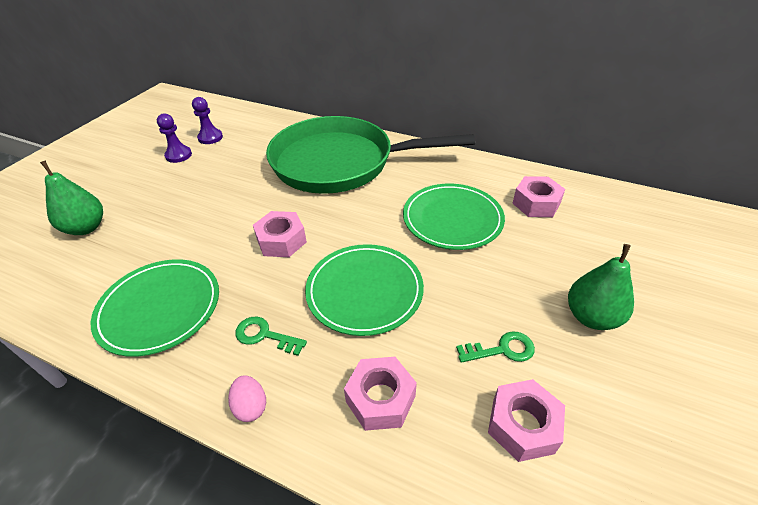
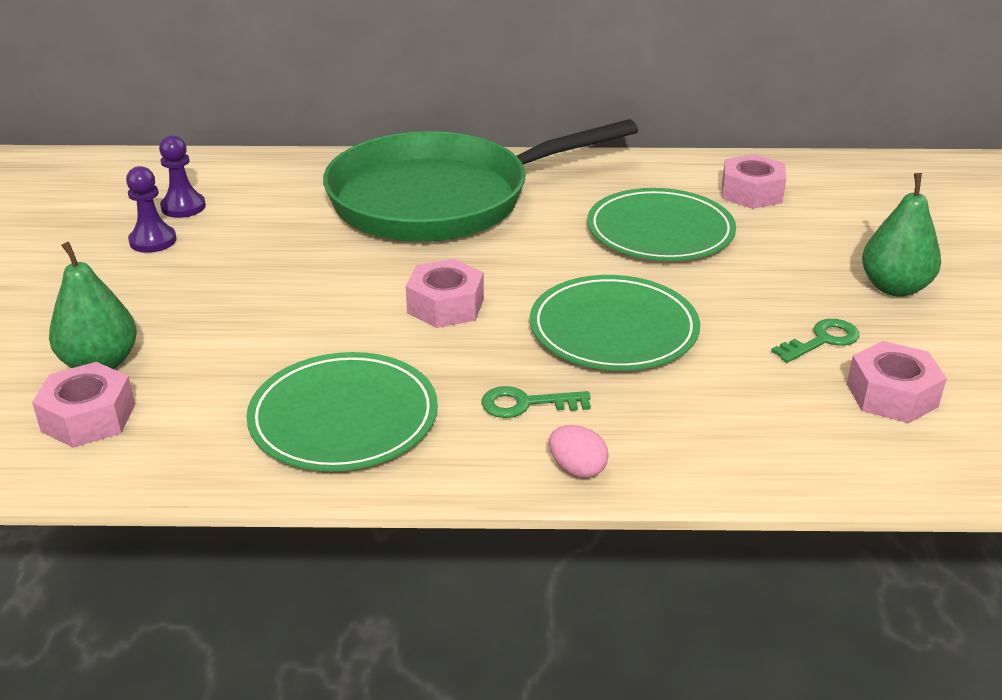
camera: 25 degrees left, 10 degrees down
pink nut [344,357,417,431] -> pink nut moved to [32,362,135,448]

